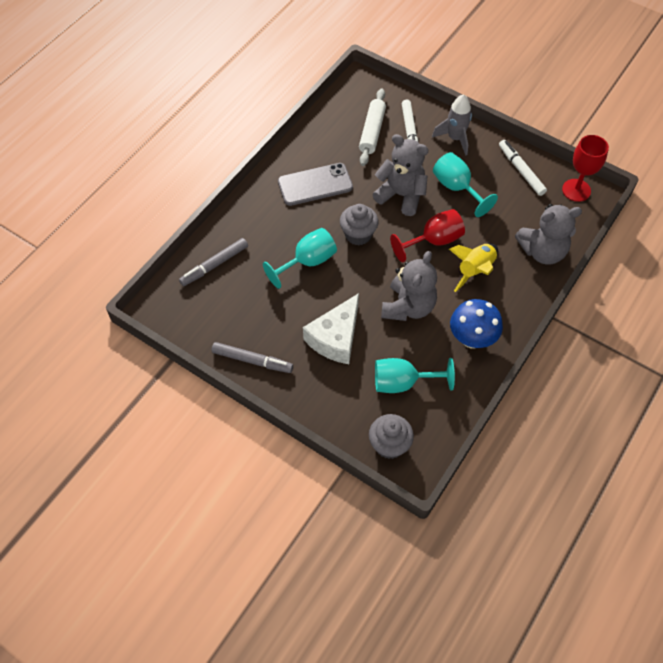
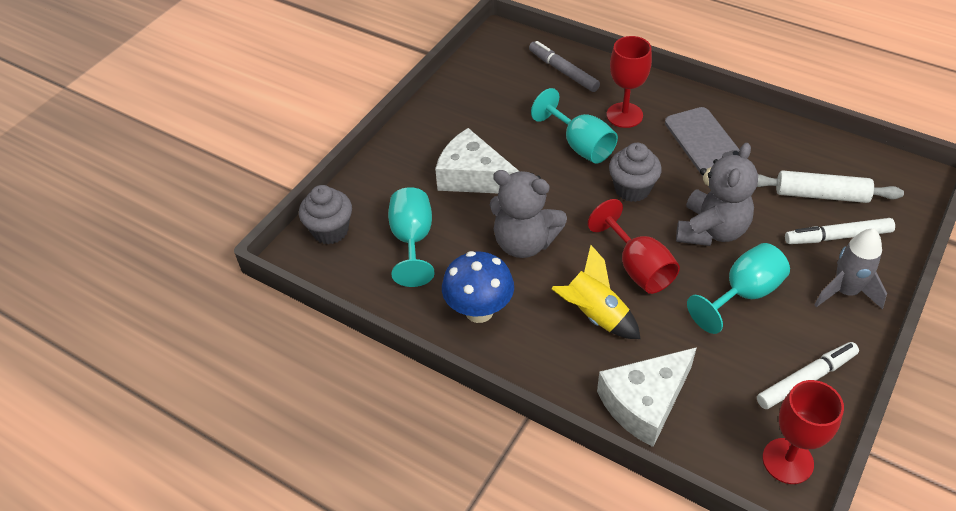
camera: 90 degrees right, 10 degrees down
grey marker [212,342,293,373] -> none
grey teddy bear [515,204,582,265] -> white cheese [597,347,697,447]
none -> red goblet [607,36,652,128]

